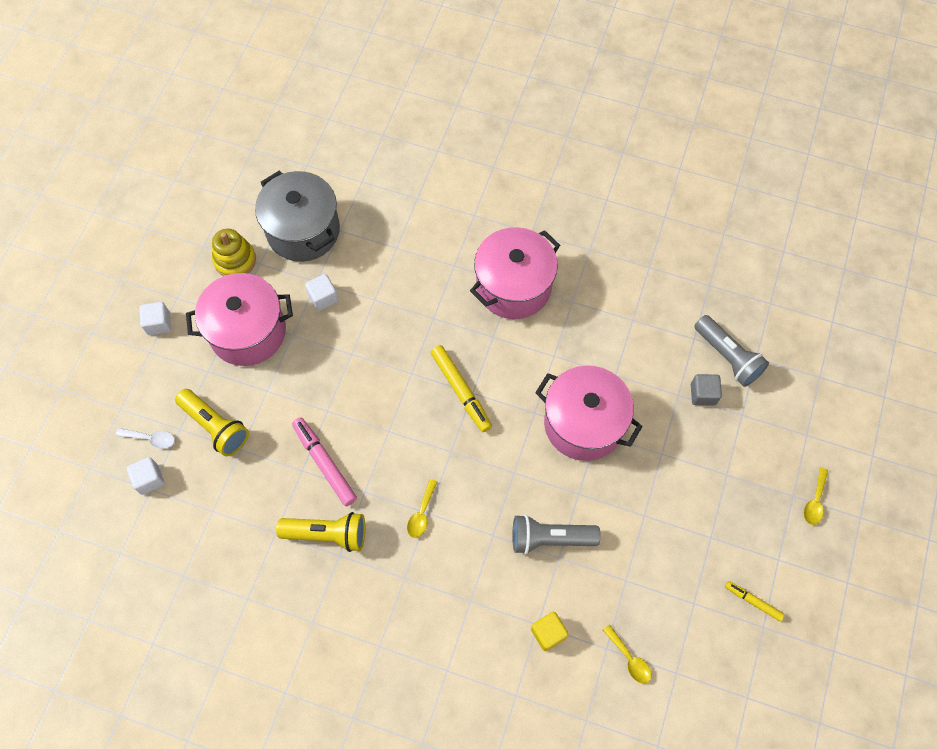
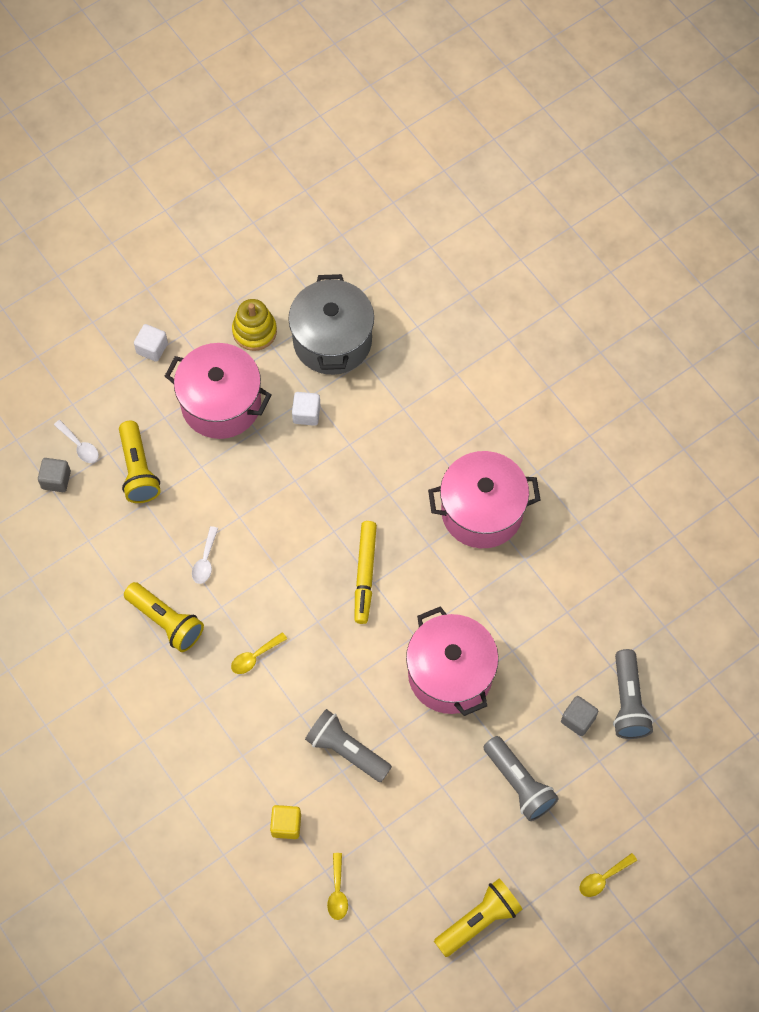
camera: 35 degrees right, 0 degrees up
white cube [127,457,165,495] -> grey cube [38,458,71,492]
pink marker [292,417,357,506] -> white spoon [192,526,218,584]
yellow marker [725,581,785,621] -> yellow flashlight [434,878,523,957]
none -> grey flashlight [483,736,559,821]

